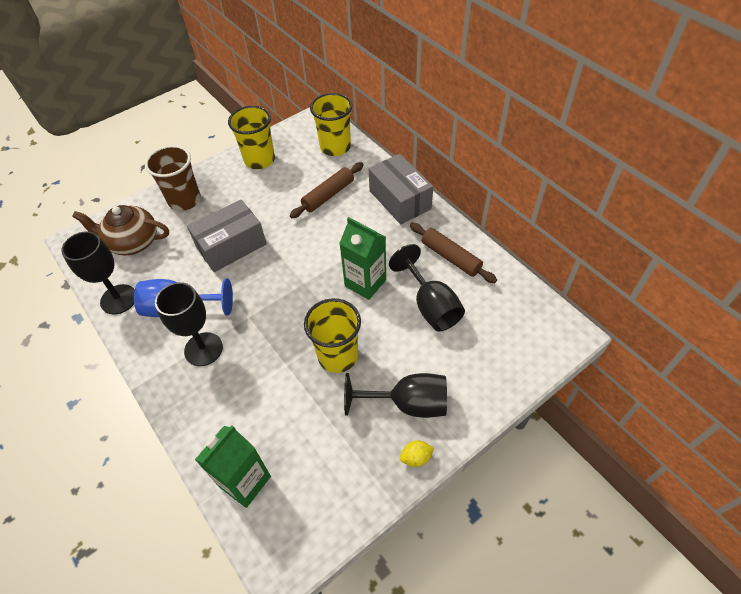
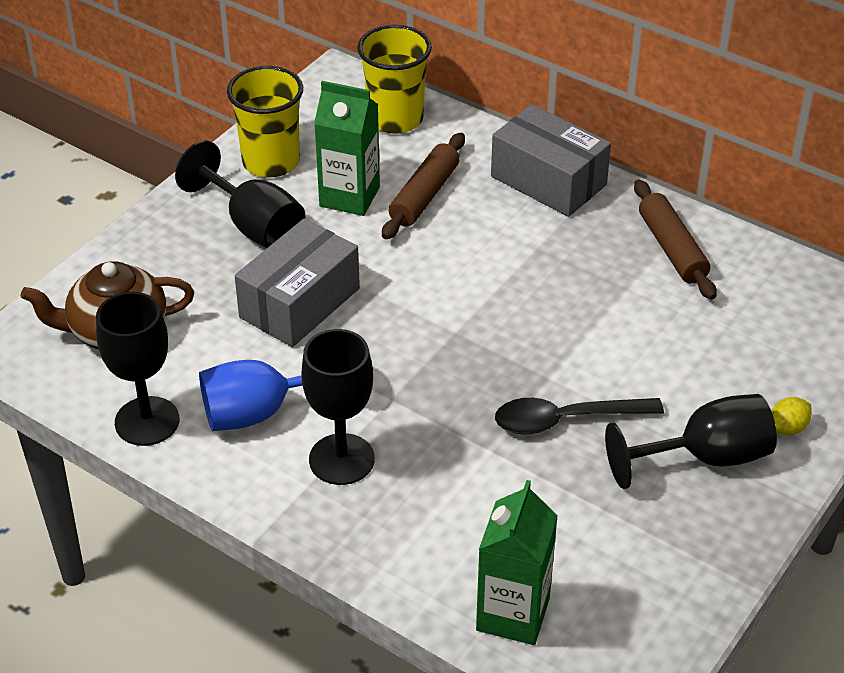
camera: 20 degrees left, 10 degrees down
brown cup [145,145,201,211] -> none
yellow cup [304,298,361,373] -> black spoon [495,398,664,435]
green carton [339,217,386,300] -> green carton moved to [314,81,380,216]
black goblet [389,244,465,331] -> black goblet moved to [175,140,305,248]
yellow lemon [400,441,434,467] -> yellow lemon moved to [771,397,812,435]
brown rolling pin [410,223,497,283] -> brown rolling pin turned 45 degrees clockwise [634,179,717,300]

